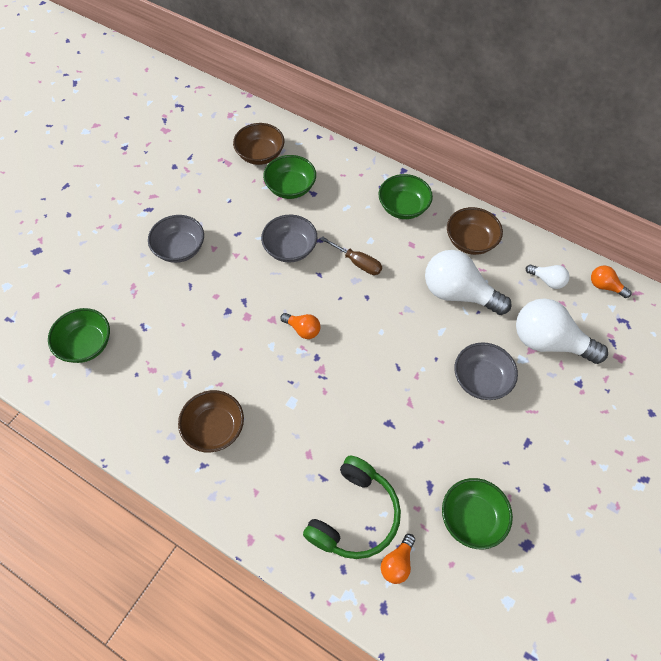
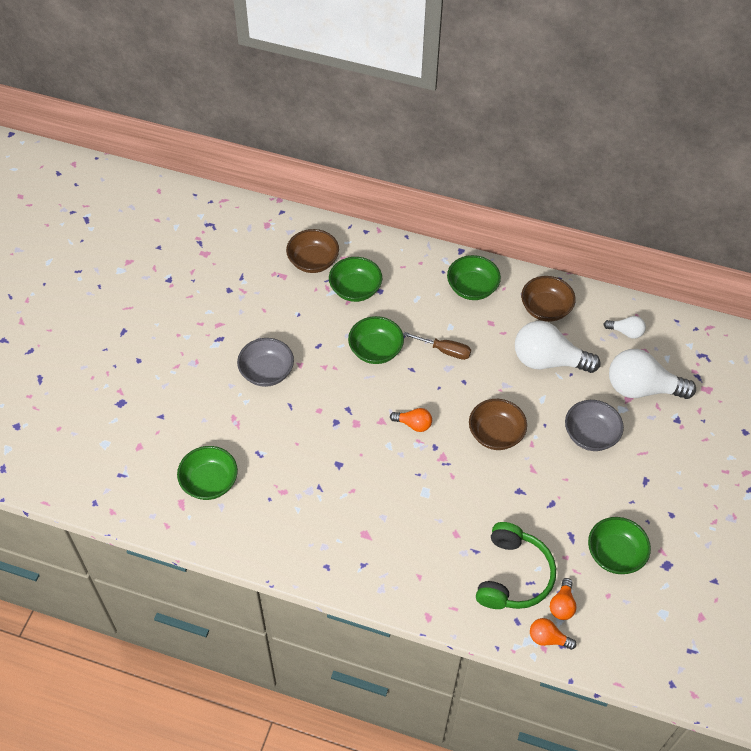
camera: 15 degrees left, 5 degrees down
brown bowl [178,390,244,452] -> brown bowl moved to [469,399,527,450]
grey bowl [261,215,317,262] -> green bowl [348,316,404,364]
orange light bulb [591,266,631,298] -> orange light bulb moved to [530,618,577,650]

